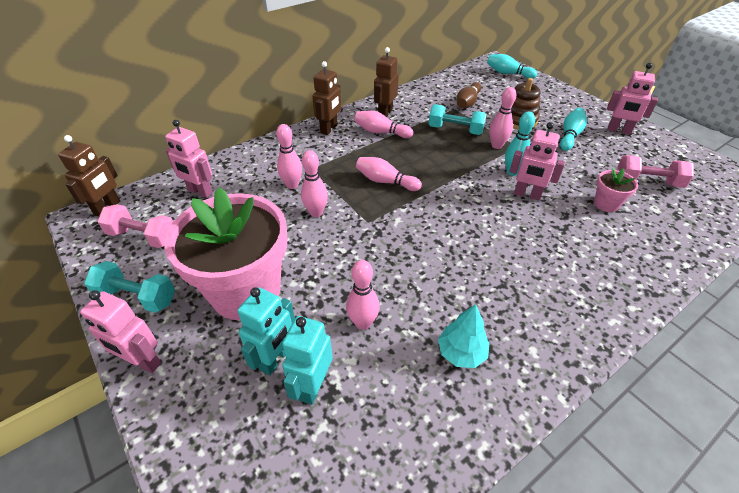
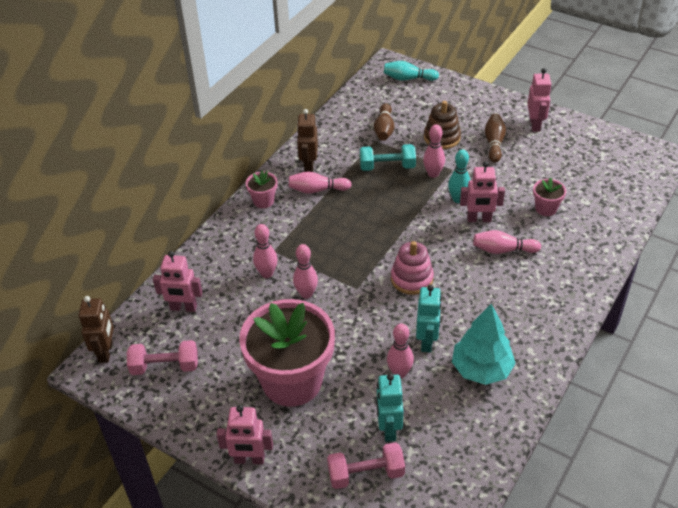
camera: 20 degrees left, 0 degrees up
turquoise dumbbell [84,261,175,313] -> none
turquoise robot [238,287,295,375] -> turquoise robot moved to [416,285,442,352]
brown robot [312,61,341,135] -> pink flower pot [246,171,277,208]
pink bowling pin [356,157,422,191] -> pink bowling pin moved to [473,230,541,254]
turquoise tree [438,304,489,368] -> turquoise tree [452,304,516,385], size x1.58
turquoise bowling pin [560,108,587,151] -> brown bowling pin [485,113,506,163]
pink robot [607,63,658,135] -> pink robot turned 90 degrees counterclockwise [527,68,552,132]
pink dumbbell [617,155,694,188] -> pink dumbbell moved to [327,442,405,489]
none -> pink stacking toy [391,241,434,295]

